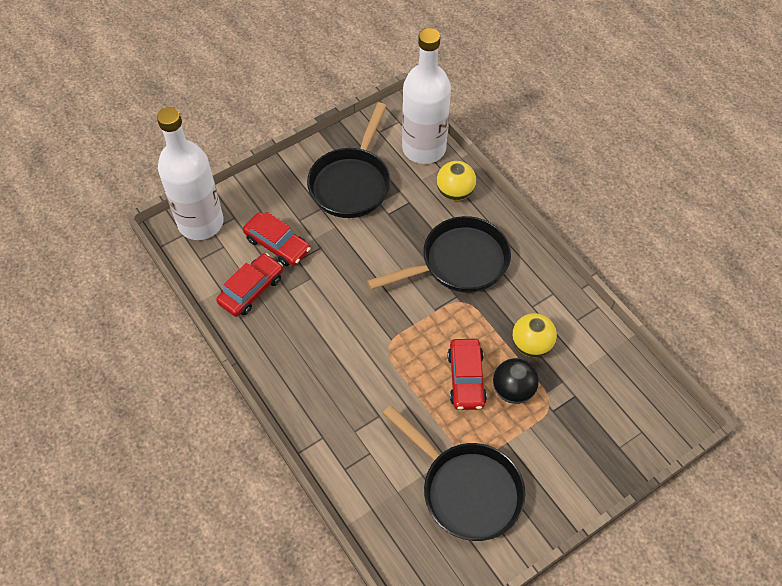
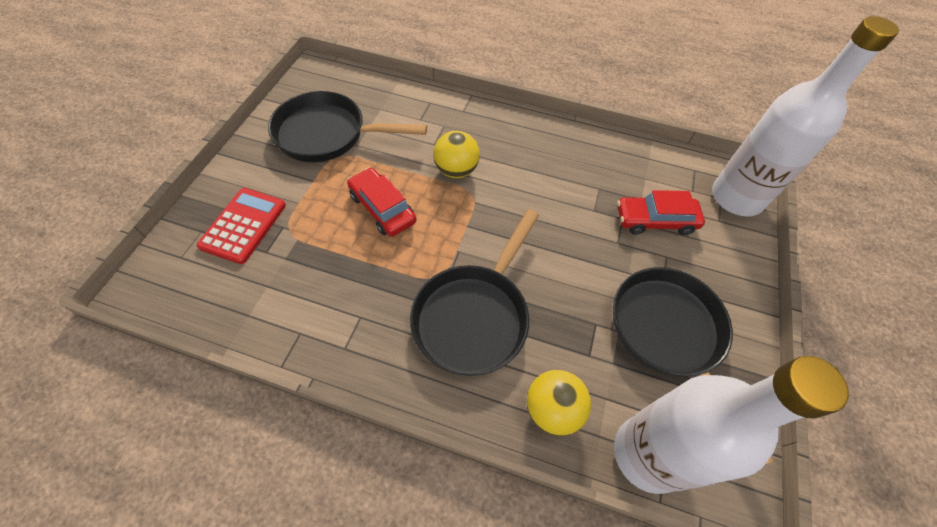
camera: 140 degrees right, 0 degrees up
red car [216,253,283,317] -> none
black ball [493,358,539,404] -> none
yellow ball [512,313,557,357] -> yellow ball moved to [433,131,480,178]
none -> red calculator [197,188,286,264]

